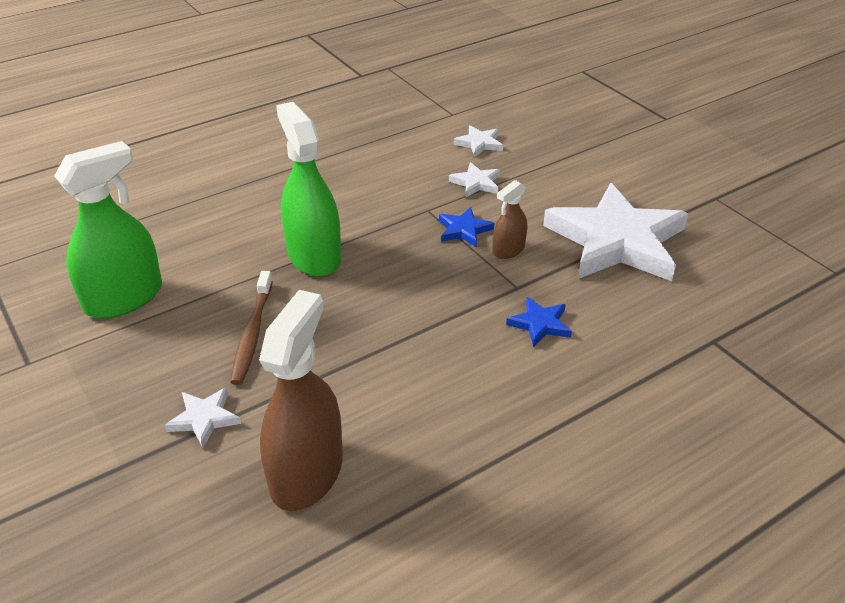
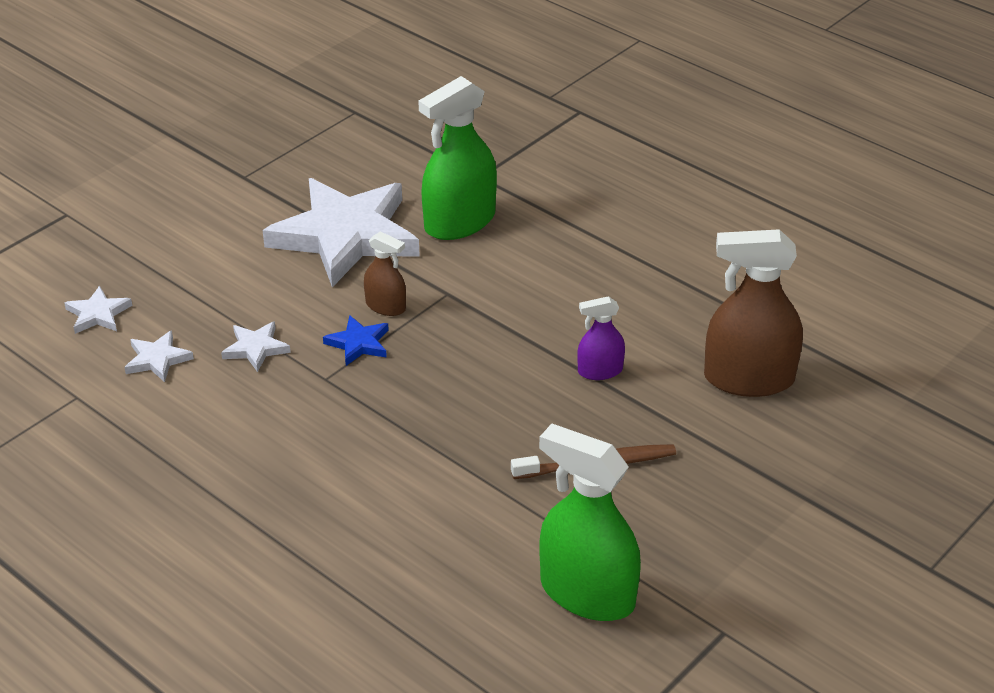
camera: 105 degrees left, 0 degrees up
white star [164,387,241,448] -> white star moved to [64,286,132,334]
green spray bottle [276,102,341,277] -> green spray bottle moved to [418,76,497,240]
blue star [506,297,572,347] -> none
none -> purple spray bottle [577,296,625,380]

